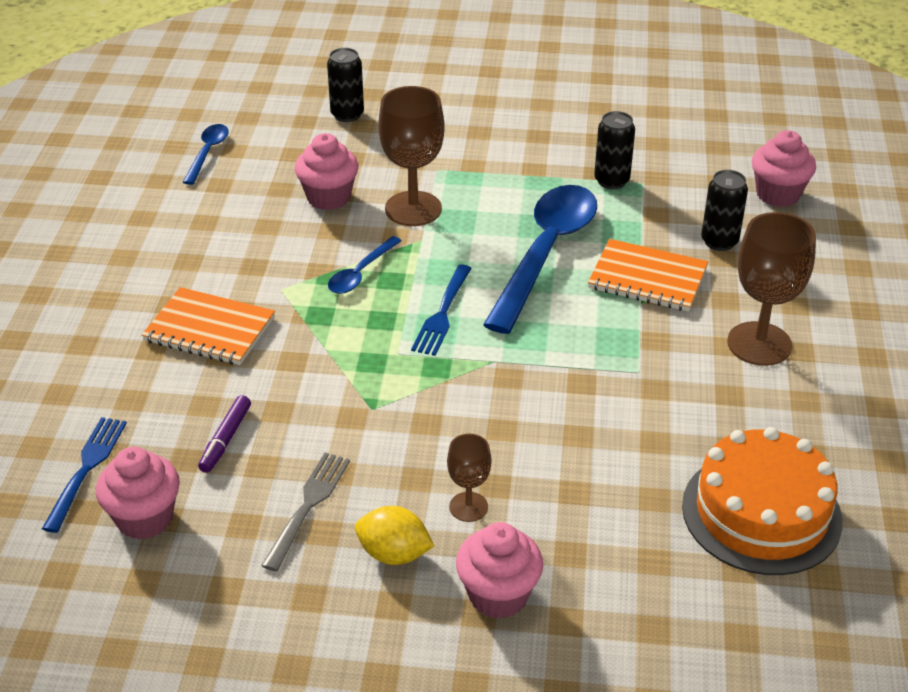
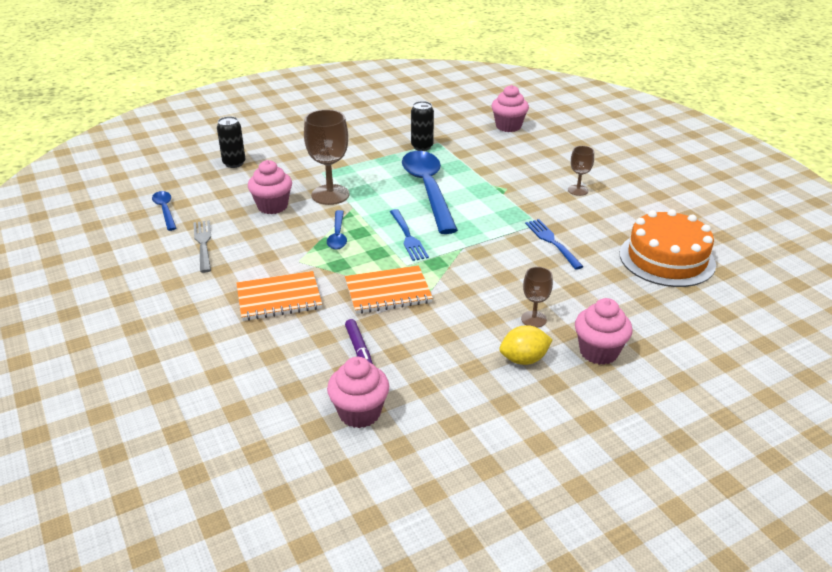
camera: 35 degrees left, 5 degrees down
blue fork [42,417,127,533] -> blue fork moved to [525,219,584,270]
grey fork [261,453,350,571] -> grey fork moved to [193,220,211,273]
orange notebook [588,239,708,312] -> orange notebook moved to [345,265,433,314]
black can [701,170,748,251] -> none
brown goblet [727,212,816,366] -> brown goblet [568,146,594,196], size x0.54

